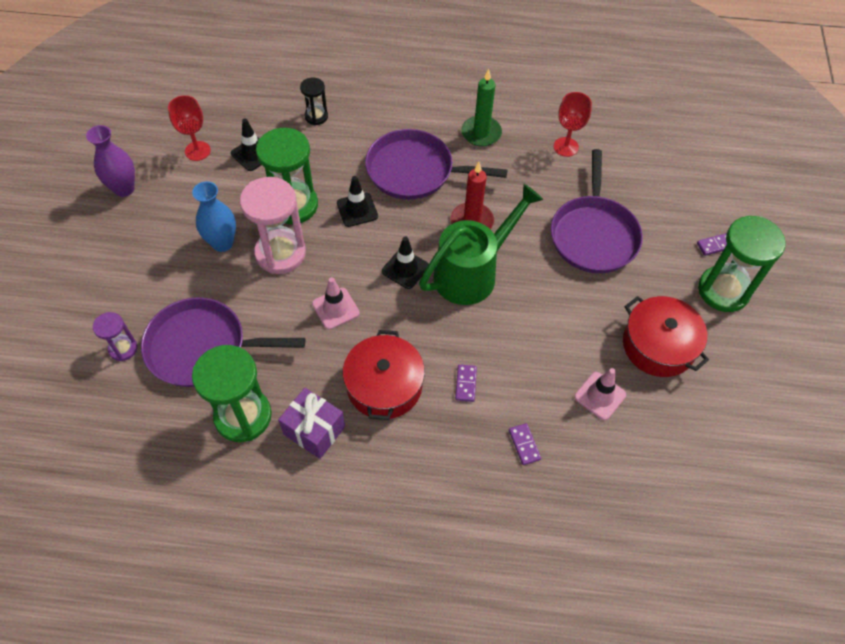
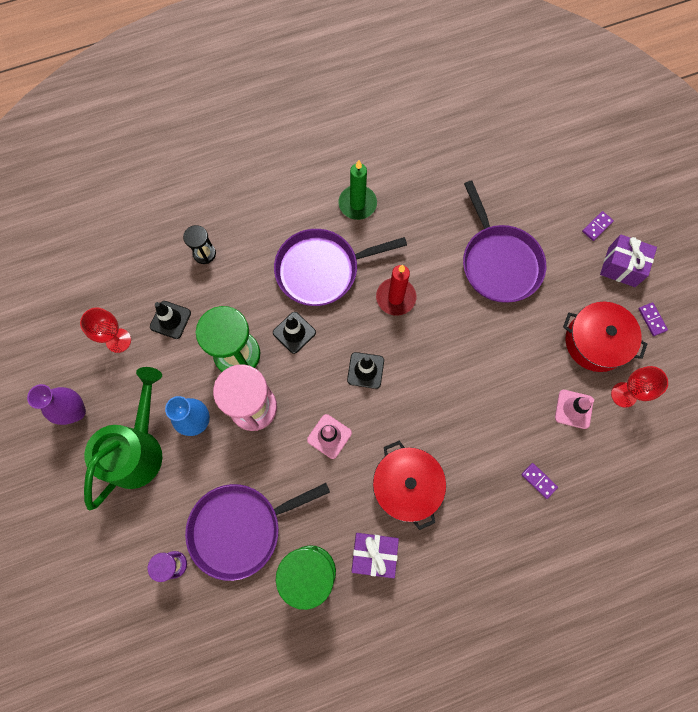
camera: 25 degrees left, 15 degrees up
green watering can [419,184,544,305] -> green watering can moved to [84,367,162,510]
purple domino [455,364,477,402] -> purple domino moved to [638,302,668,336]
red goblet [554,92,592,157] -> red goblet moved to [611,366,668,408]
green hourglass [698,216,786,312] -> purple gift [600,234,657,287]

